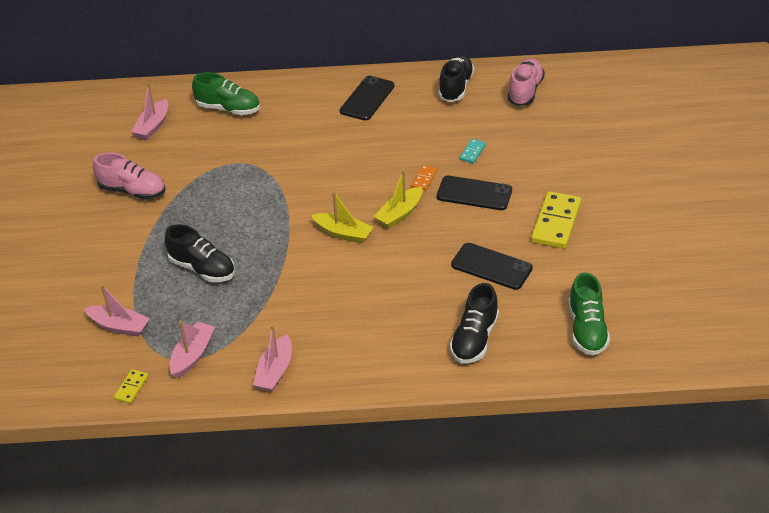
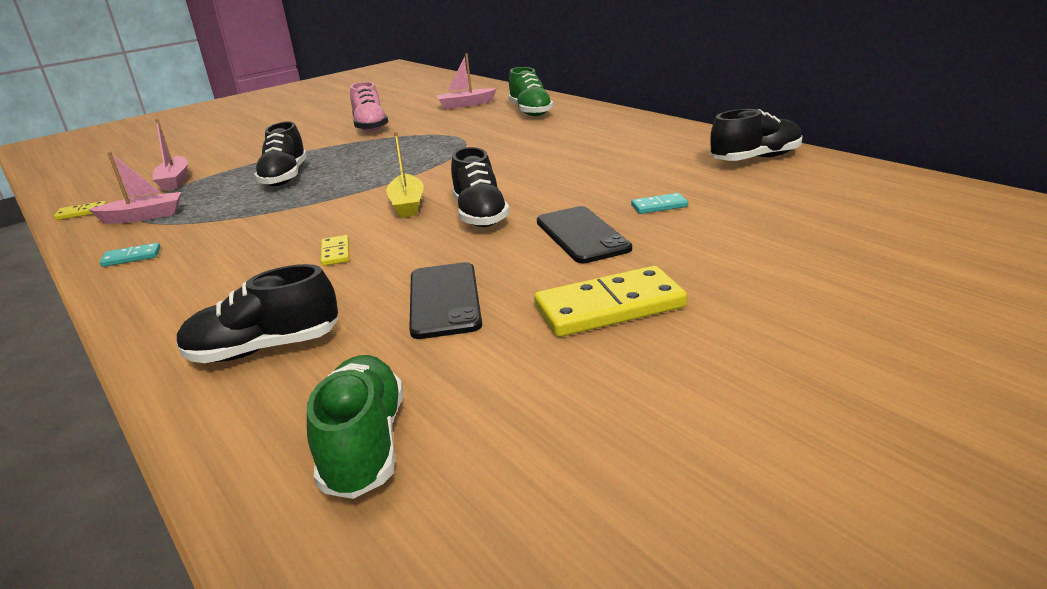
camera: 55 degrees right, 15 degrees down
pink boat [253,325,292,392] -> turquoise domino [100,243,160,267]
black phone [340,75,395,121] -> none
yellow boat [374,170,423,228] -> black shoe [451,147,510,227]
orange domino [411,165,437,191] -> none
pink shoe [508,58,545,106] -> none
green shoe [568,272,610,356] -> green shoe turned 120 degrees clockwise [307,355,403,499]
none -> yellow domino [321,235,349,266]

